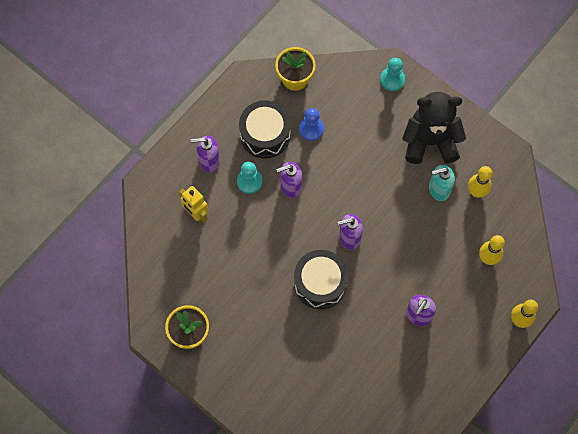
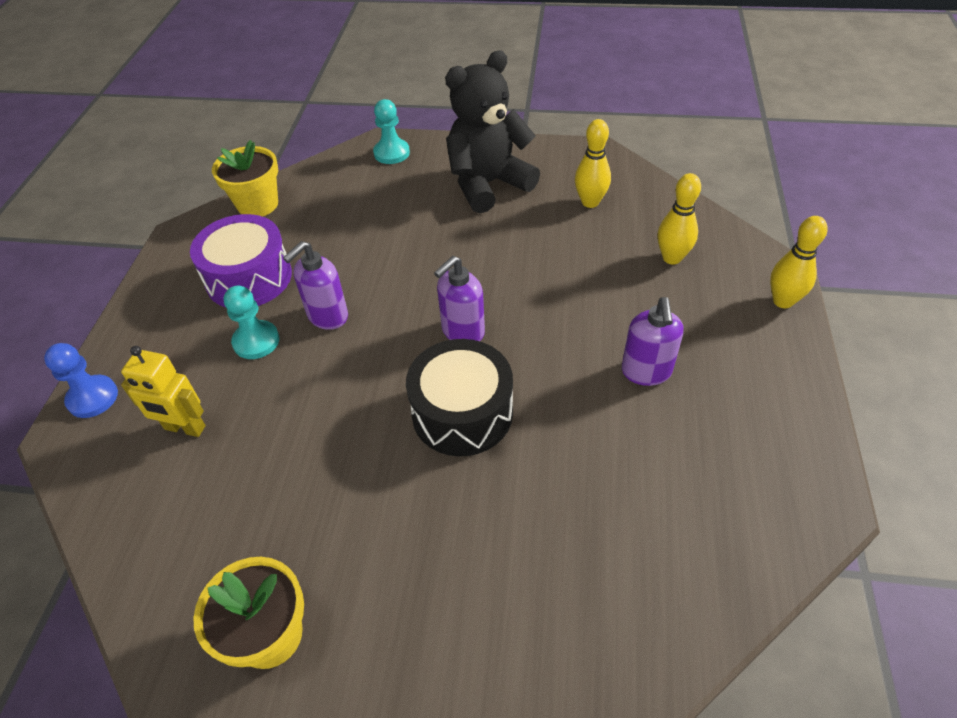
camera: 30 degrees left, 20 degrees down
purple soap dispenser [190,136,220,173] -> none
black drum [239,100,291,158] -> purple drum [190,214,292,307]
blue pawn [299,108,324,141] -> blue pawn moved to [44,343,118,418]
turquoise soap dispenser [429,165,455,201] -> none

